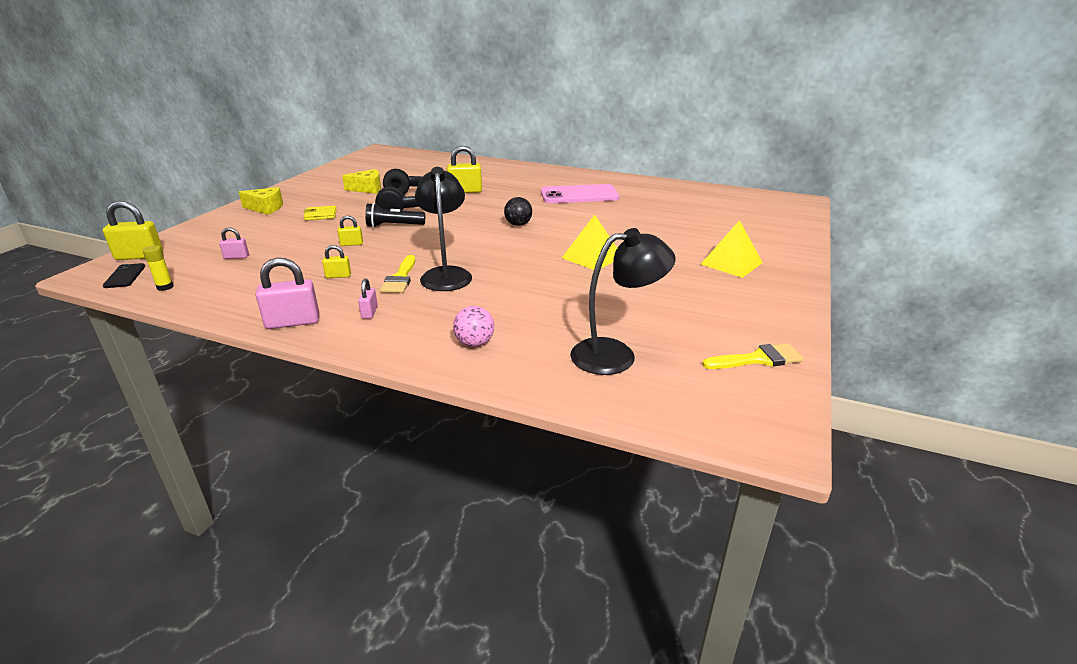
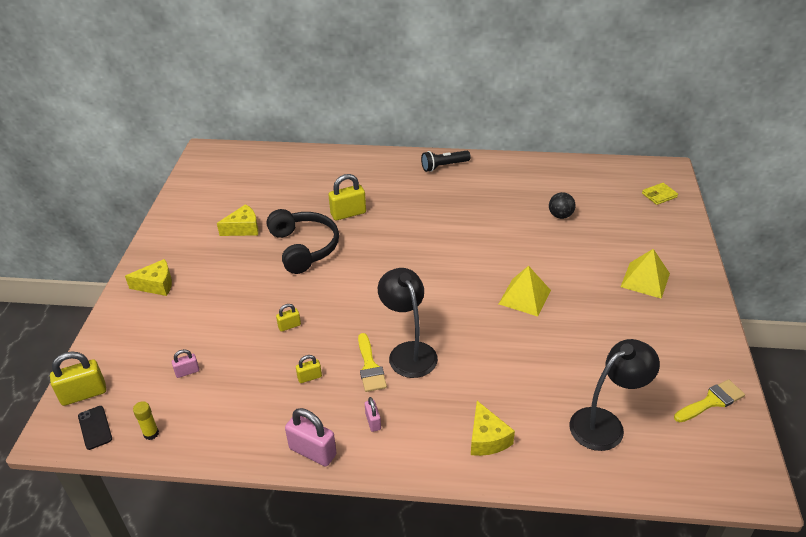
camera: 15 degrees left, 10 degrees up
pink padlock [256,258,319,329] -> pink padlock turned 60 degrees clockwise [285,408,337,466]
yellow wallet [304,206,337,220] -> yellow wallet moved to [642,183,678,205]
black flashlight [365,203,425,228] -> black flashlight moved to [421,151,471,172]
pink ball [453,306,494,347] -> yellow cheese [471,401,515,456]
black ball [504,197,532,226] -> black ball moved to [549,192,576,219]
pink phone [541,184,620,203] -> none

